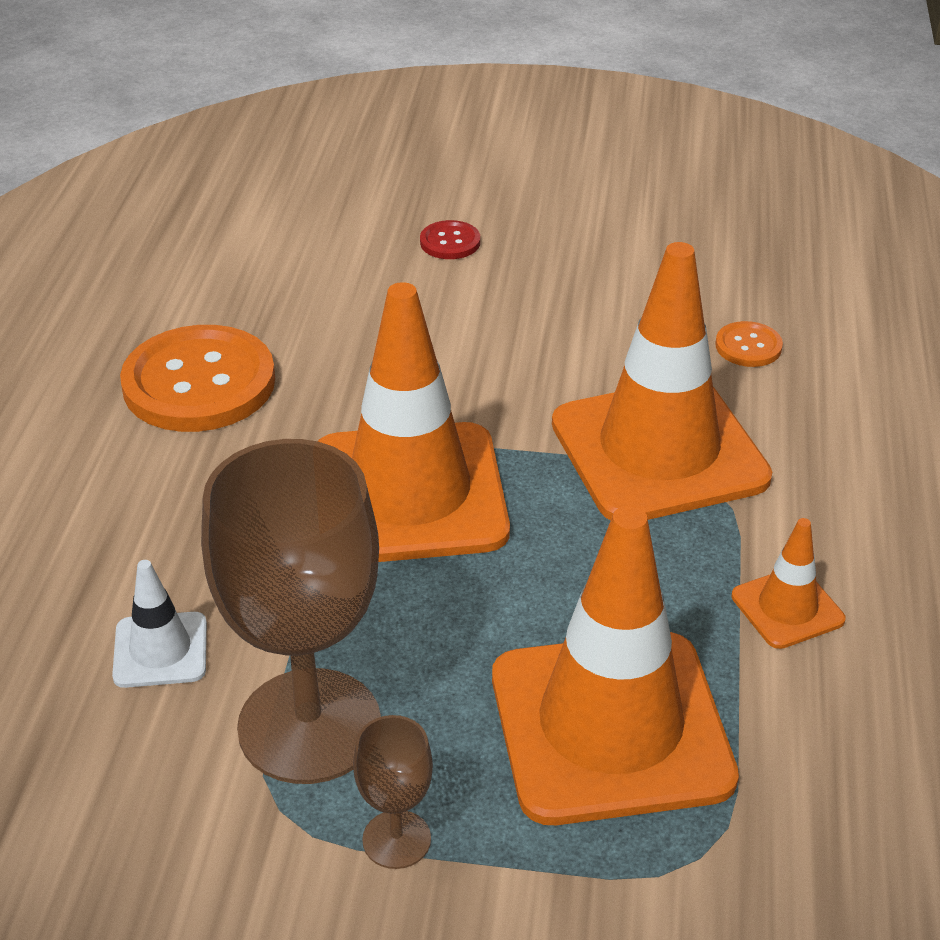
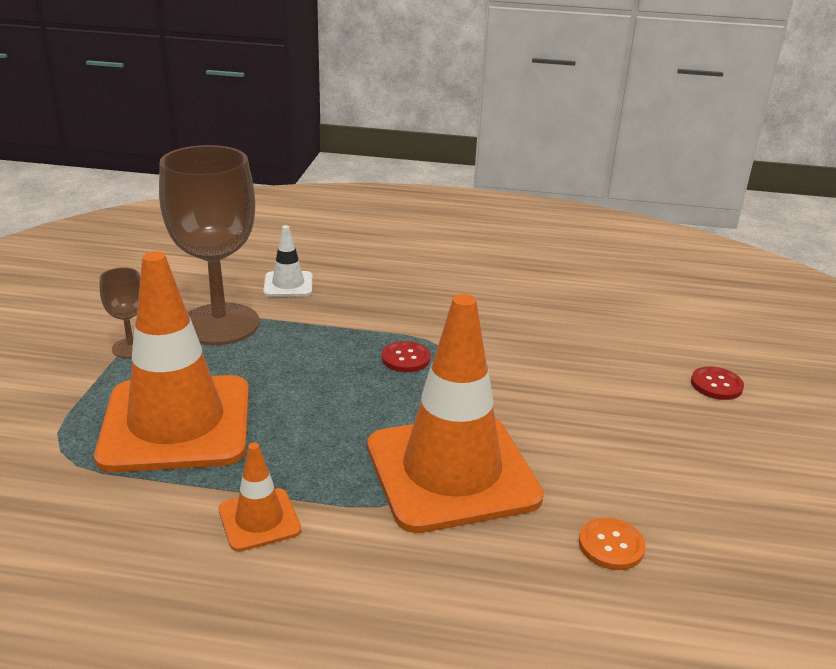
camera: 90 degrees right, 10 degrees down
orange button [120,325,275,432] -> none
orange traffic cone [318,282,510,562] -> red button [381,341,431,372]

